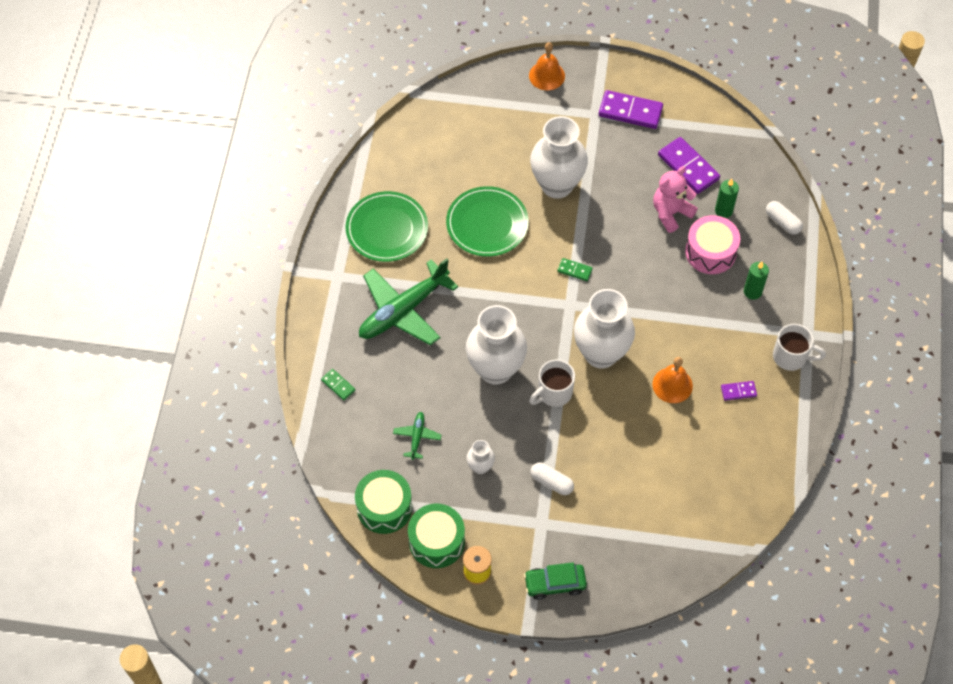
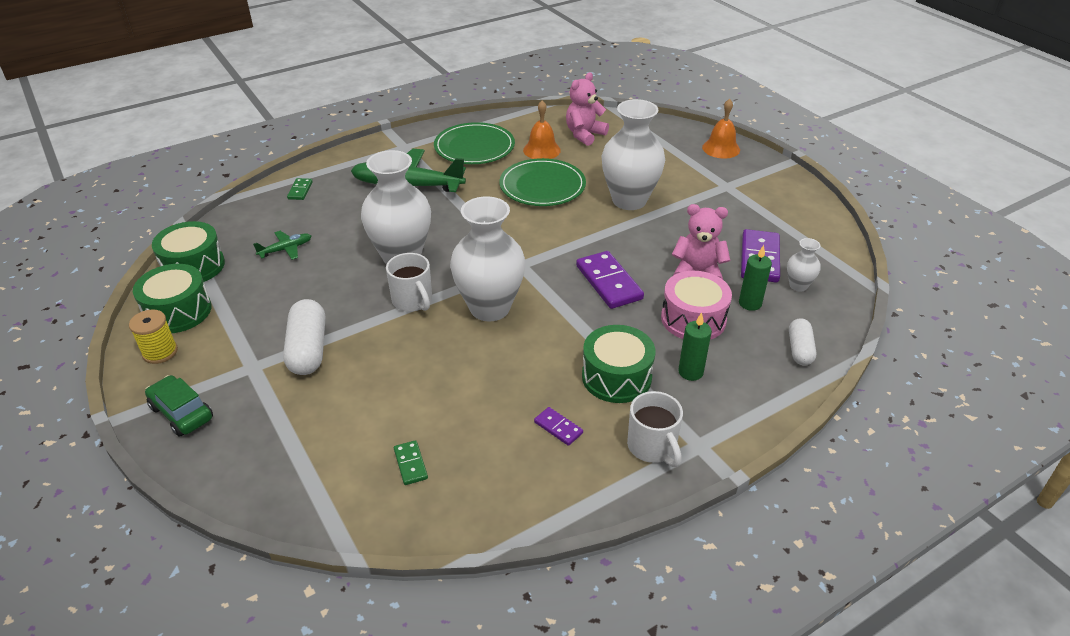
camera: 50 degrees right, 20 degrees down
white vase [467,440,495,474] -> white vase moved to [787,238,821,292]
white mug [529,359,575,407] -> white mug turned 135 degrees counterclockwise [386,253,432,312]
white capsule [530,463,574,495] -> white capsule [283,299,325,375], size x1.61
green domino [557,258,593,281] -> green domino moved to [394,440,428,485]
purple domino [599,90,663,129] -> purple domino moved to [576,251,644,309]
orange bell [653,357,693,403] -> orange bell moved to [523,100,561,159]
none -> pink teddy bear [566,72,609,146]
none -> green drum [582,325,655,403]

